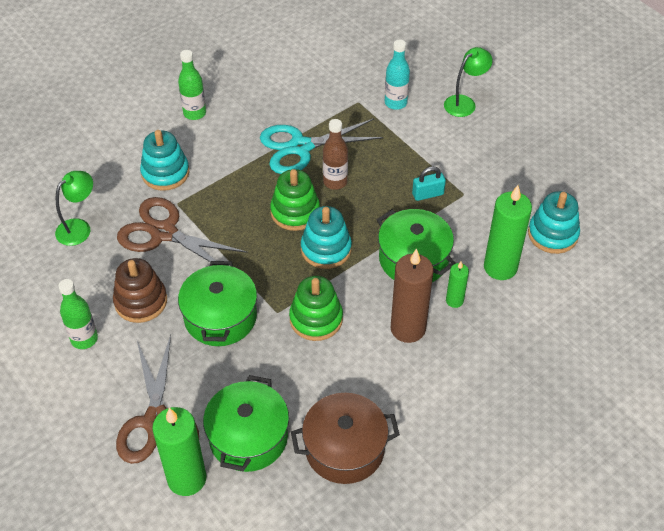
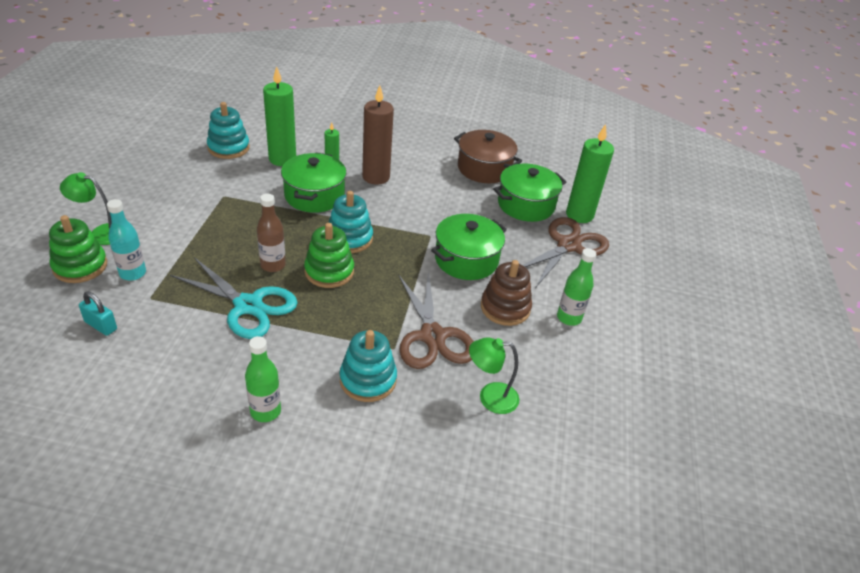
camera: 135 degrees left, 10 degrees down
green stacking toy [289,276,343,341] -> green stacking toy moved to [49,215,107,283]
turquoise padlock [412,166,446,201] -> turquoise padlock moved to [79,291,117,336]

